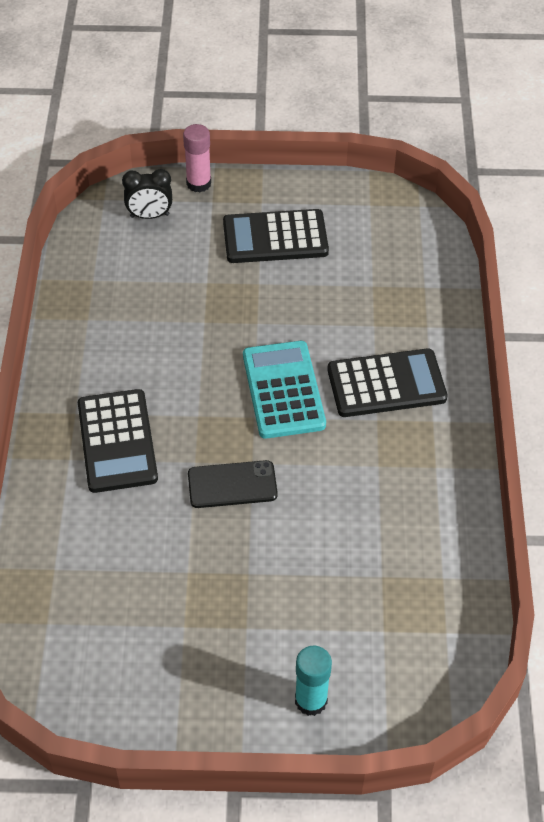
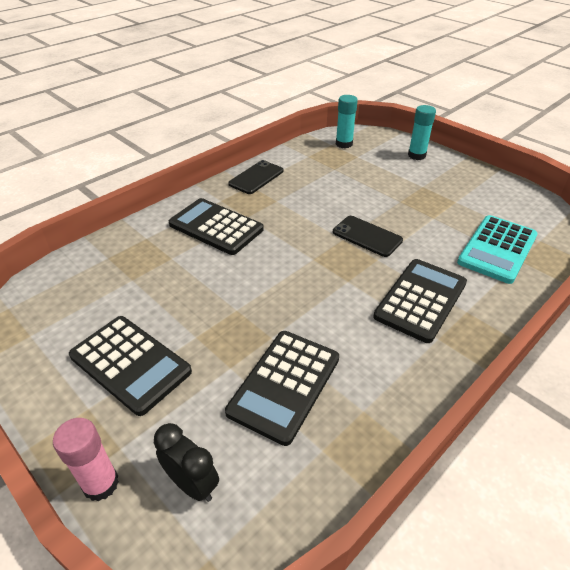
camera: 135 degrees left, 10 degrees down
turquoise calculator [243,341,326,439] -> turquoise calculator moved to [457,215,538,284]
none -> black calculator [225,331,339,446]
none -> black phone [228,160,283,194]
none -> turquoise glue stick [336,95,358,148]

